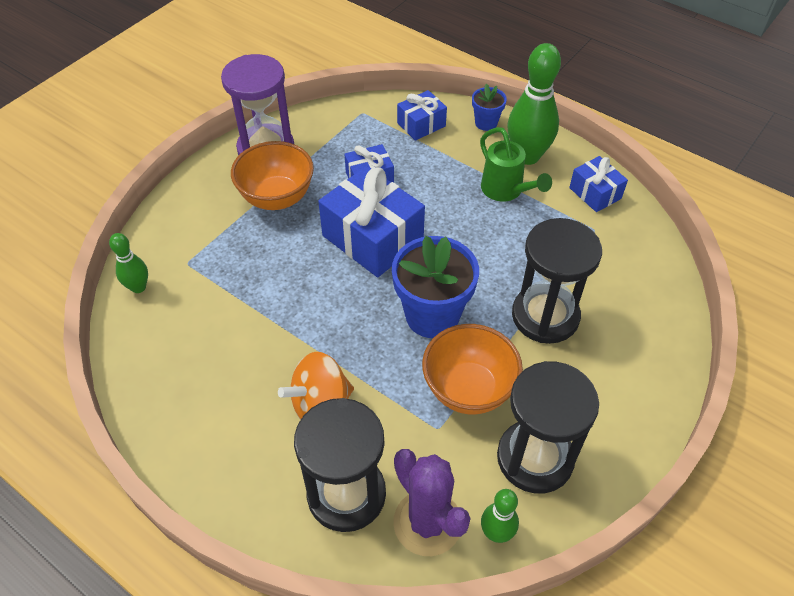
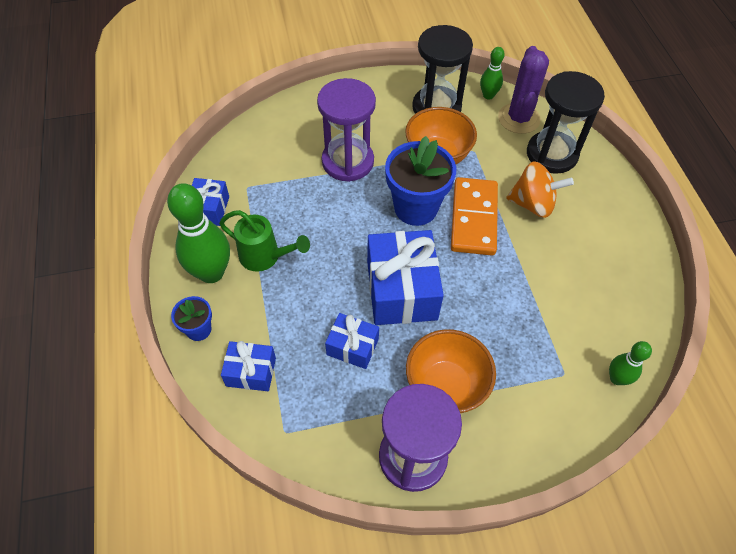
camera: 140 degrees left, 5 degrees up
green watering can [480,127,552,201] -> green watering can turned 105 degrees clockwise [219,210,310,272]
black hourglass [512,218,602,344] -> purple hourglass [317,78,376,182]
none -> orange domino [451,177,498,255]

